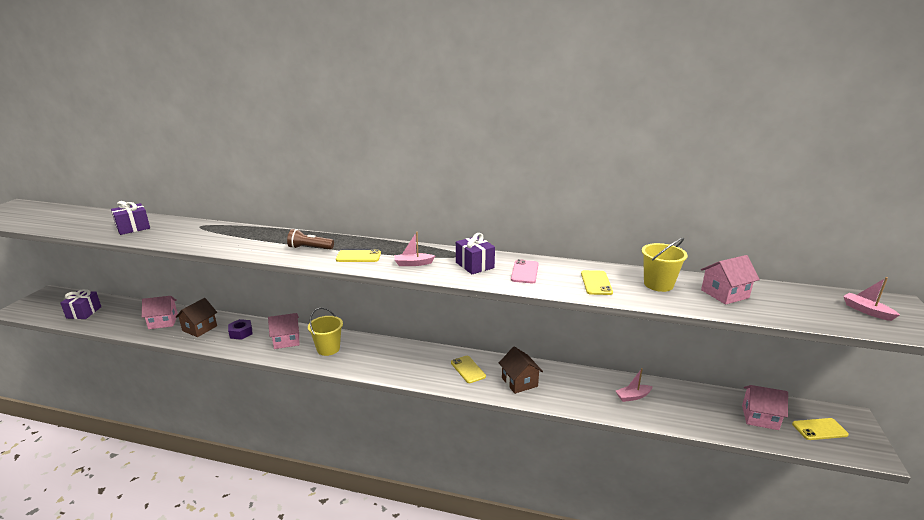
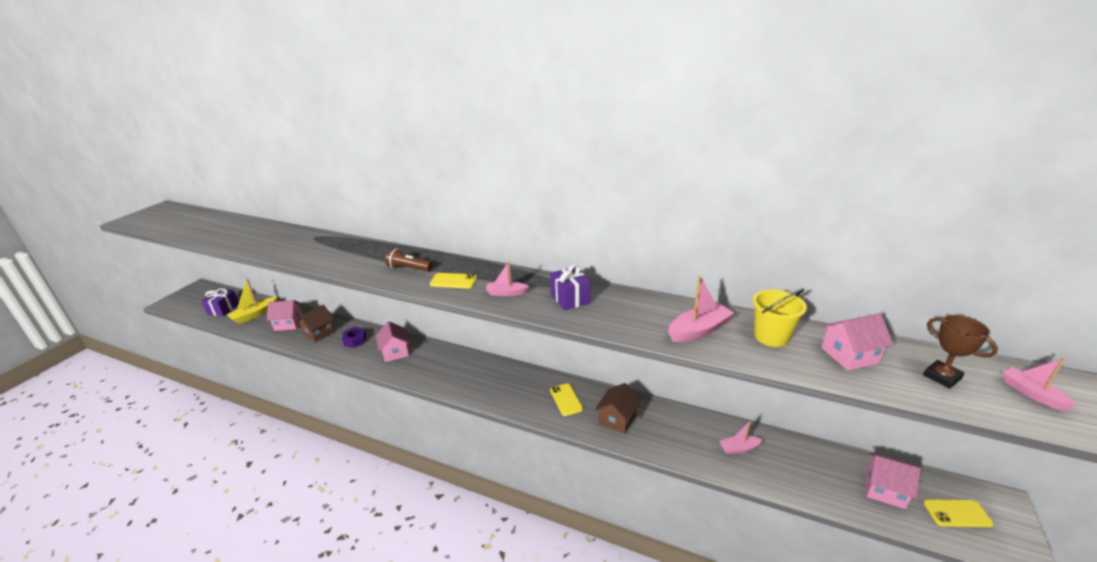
camera: 10 degrees right, 5 degrees up
purple gift [111,201,150,235] -> none
pink house [268,313,299,349] -> pink house turned 75 degrees clockwise [376,321,410,362]
yellow bucket [308,308,343,356] -> none
brown house [499,347,543,394] -> brown house turned 45 degrees clockwise [595,383,641,434]
pink phone [511,259,539,283] -> none
yellow phone [581,270,613,295] -> pink boat [668,276,734,342]
none -> yellow boat [227,279,277,324]
none -> brown trophy [923,315,998,389]

